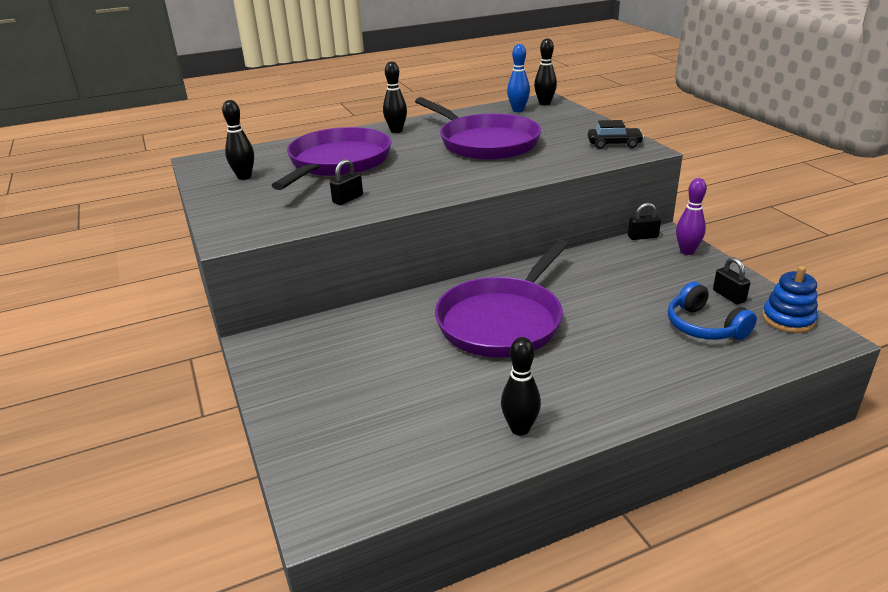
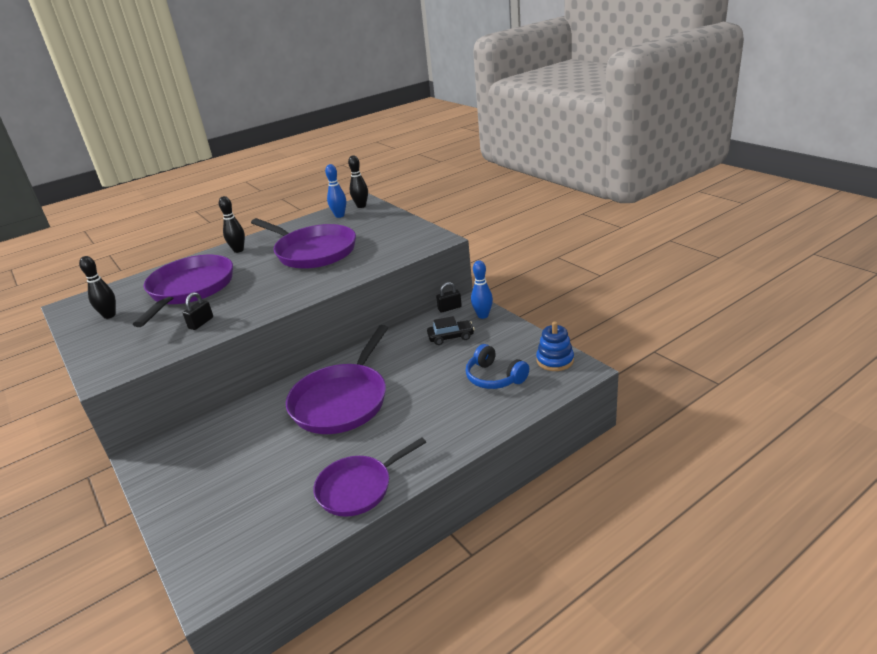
camera: 10 degrees left, 0 degrees up
black bowling pin [501,337,541,435] -> purple pan [313,437,426,517]
black car [588,120,644,149] -> black car moved to [427,316,475,345]
purple bowling pin [676,178,707,255] -> blue bowling pin [471,260,493,319]
black padlock [713,257,751,305] -> none

